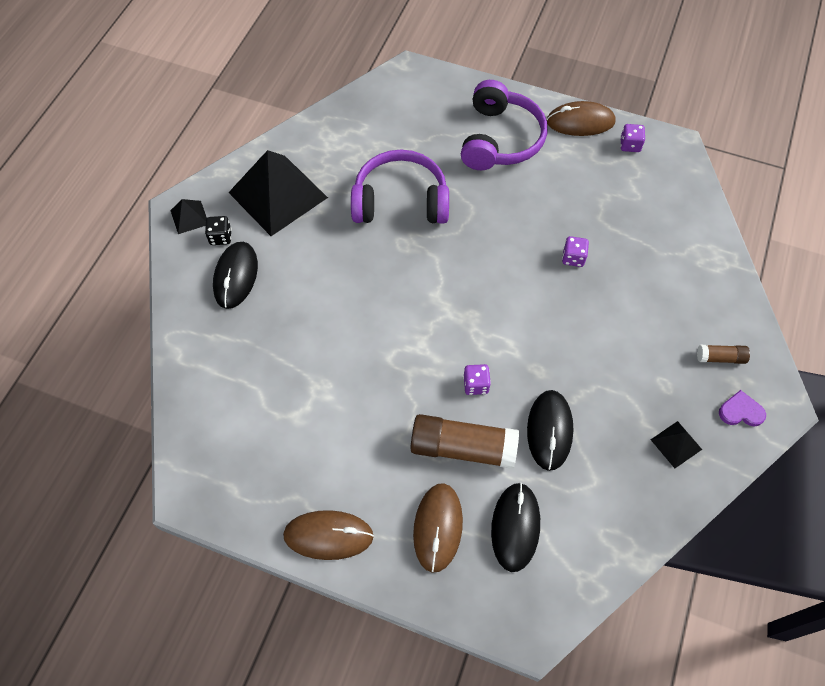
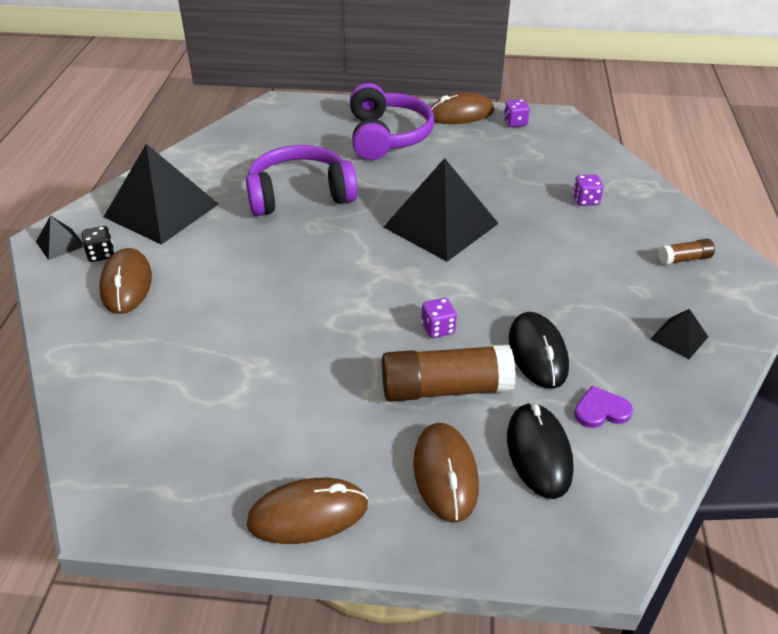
camera: 15 degrees left, 20 degrees down
black mouse [213,242,258,309] -> brown mouse [99,248,152,314]
purple dice [562,236,589,267] -> purple dice moved to [573,175,604,206]
purple heart [719,390,766,426] -> purple heart moved to [574,386,633,428]
none -> black pyramid [384,158,499,262]

